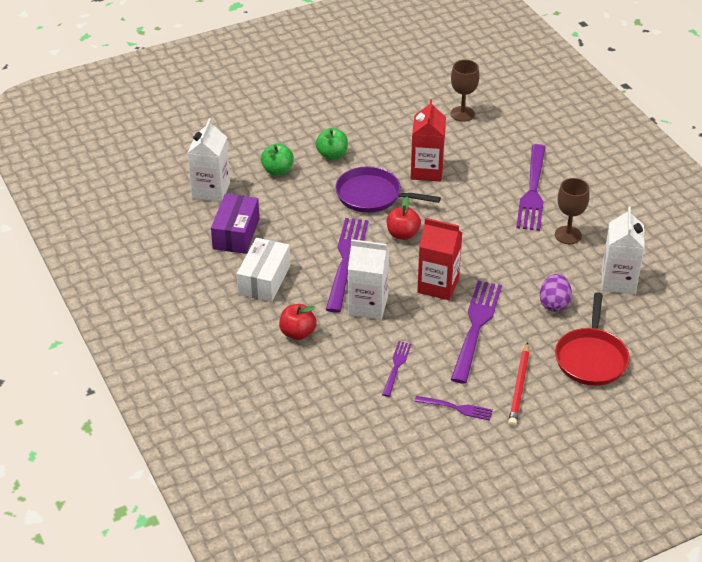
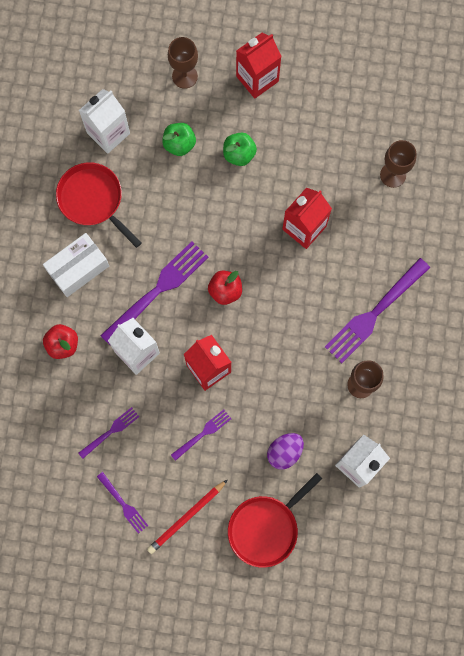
camera: 35 degrees right, 35 degrees up
purple box [211,194,259,254] -> red pan [56,162,142,248]
purple pan [335,166,441,213] -> none
purple fork [451,281,502,384] -> purple fork [171,410,231,461], size x0.51
none -> brown goblet [168,37,198,89]
none -> red carton [236,33,282,99]

